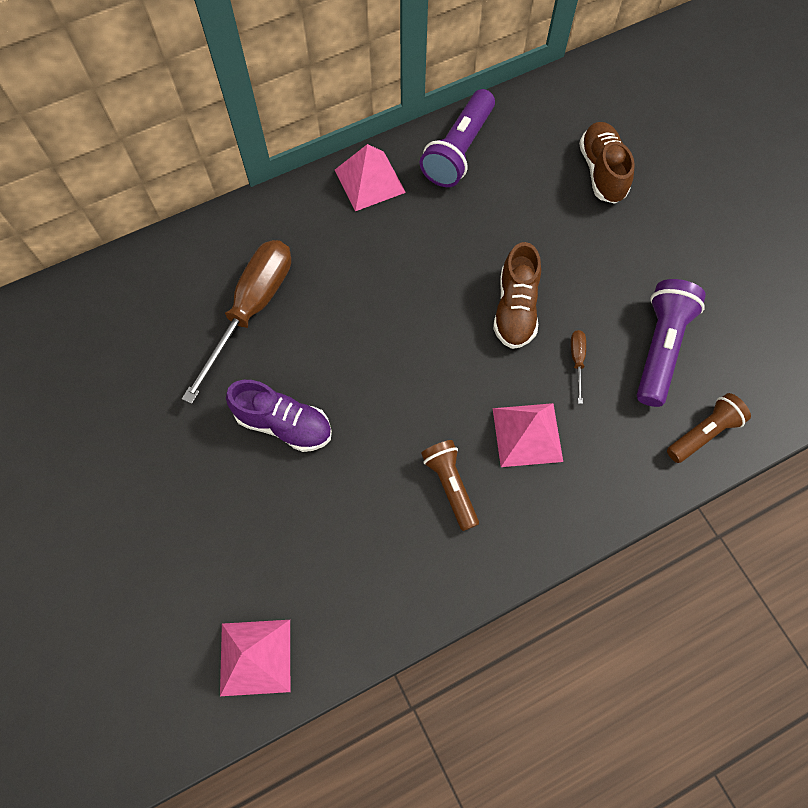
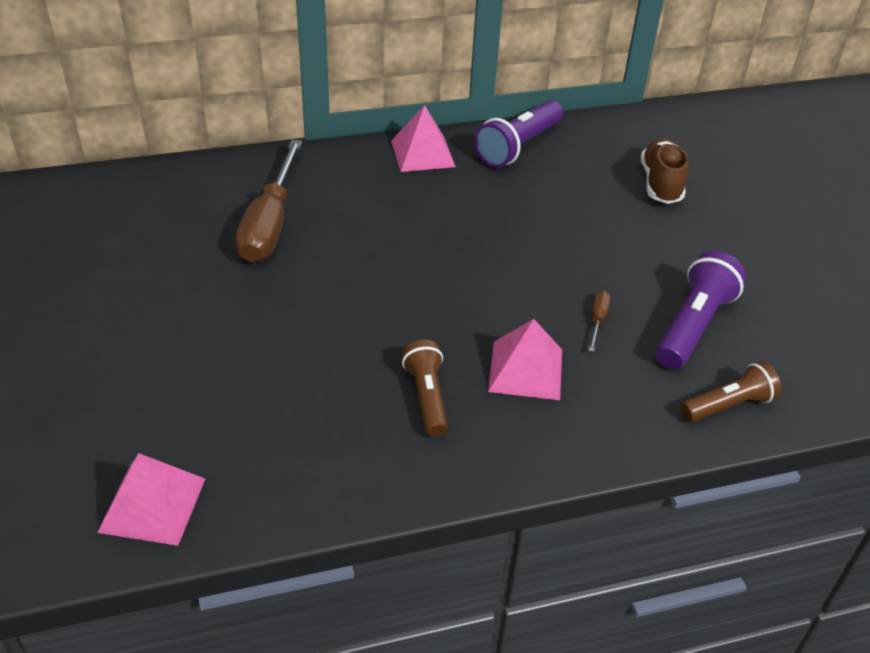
camera: 10 degrees right, 25 degrees down
brown screwdriver [182,240,291,404] -> brown screwdriver turned 150 degrees clockwise [236,140,302,262]
purple shoe [226,380,332,452] -> none
brown shoe [493,242,541,349] -> none

